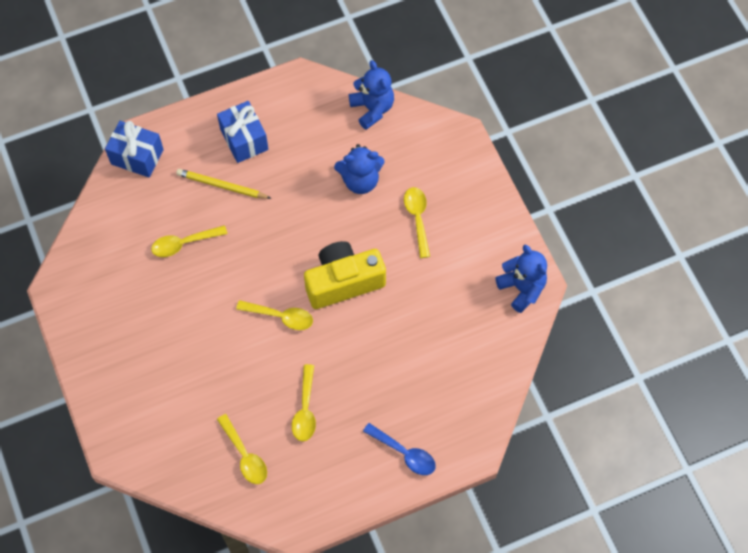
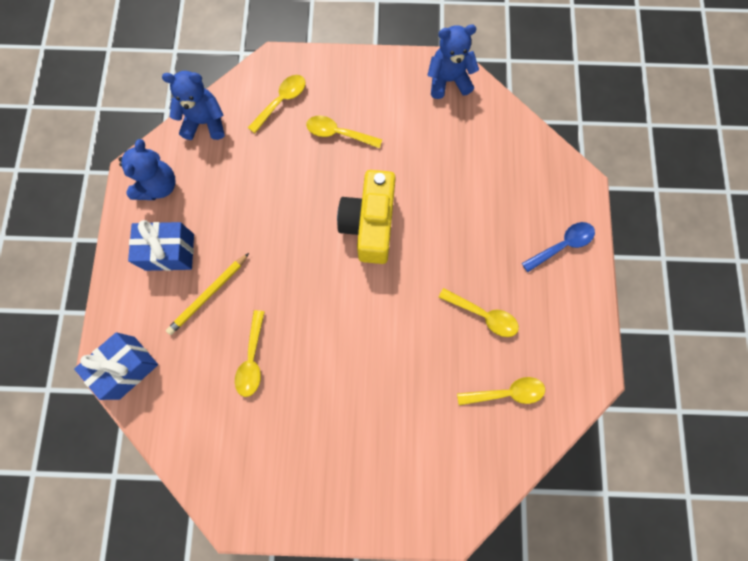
camera: 65 degrees left, 10 degrees up
yellow spoon [236,300,313,330] -> yellow spoon moved to [248,75,306,133]
blue teddy bear [334,144,384,194] -> blue teddy bear moved to [119,139,175,200]

